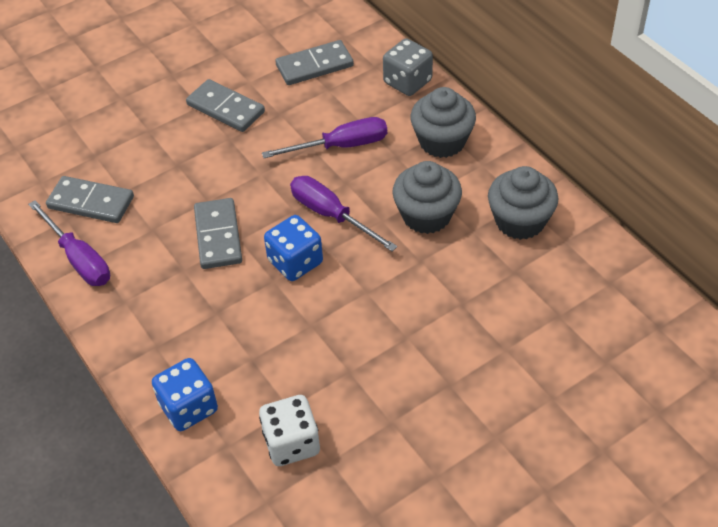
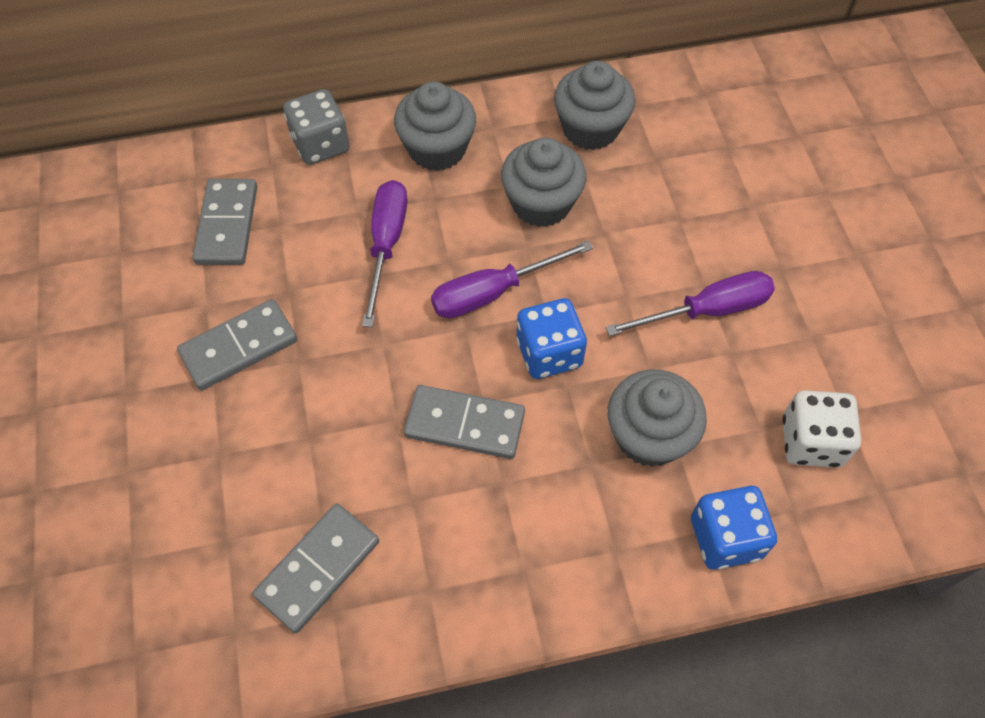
camera: 70 degrees left, 10 degrees up
purple screwdriver [28,200,110,286] -> purple screwdriver moved to [605,271,775,336]
none -> grey cupcake [607,370,707,467]

